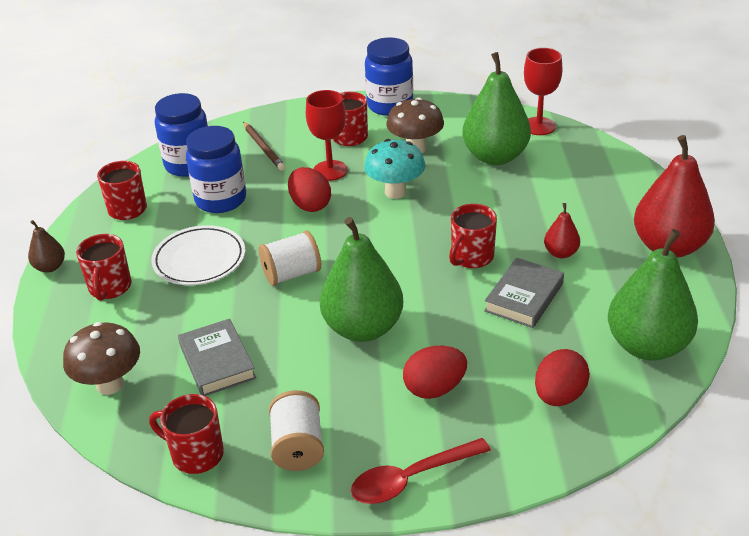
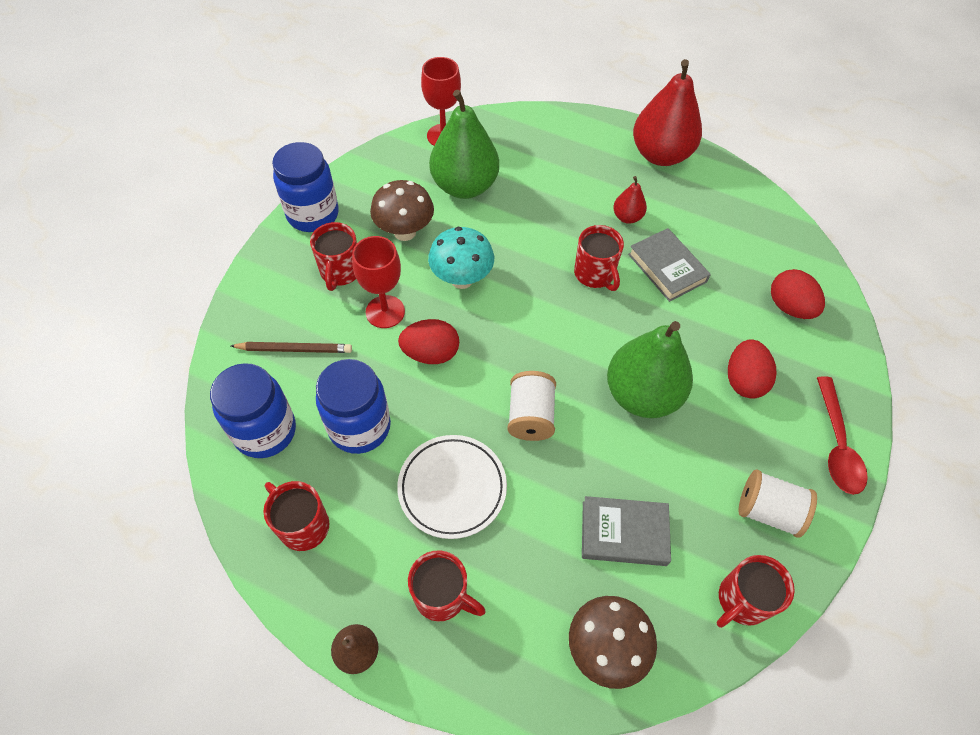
camera: 65 degrees left, 20 degrees up
green pear [608,229,698,361] -> none

